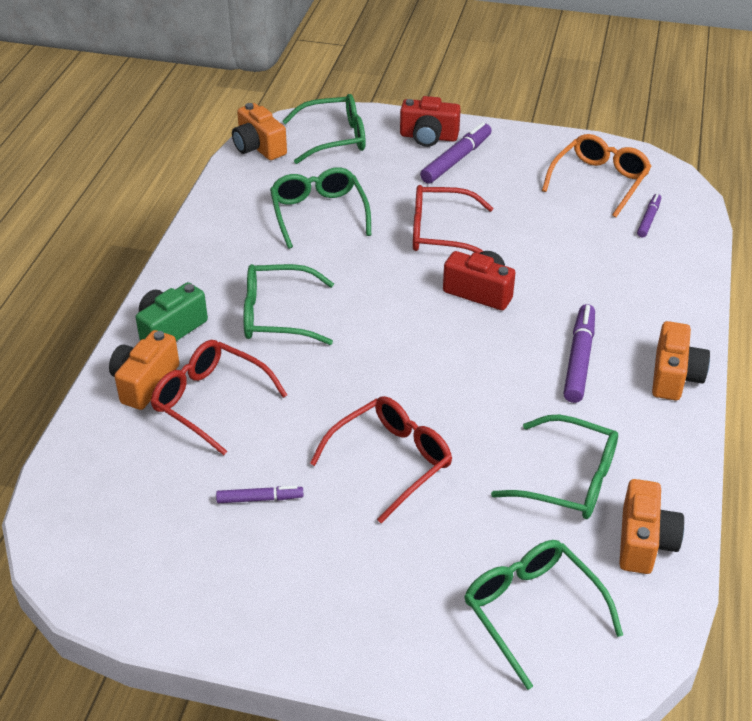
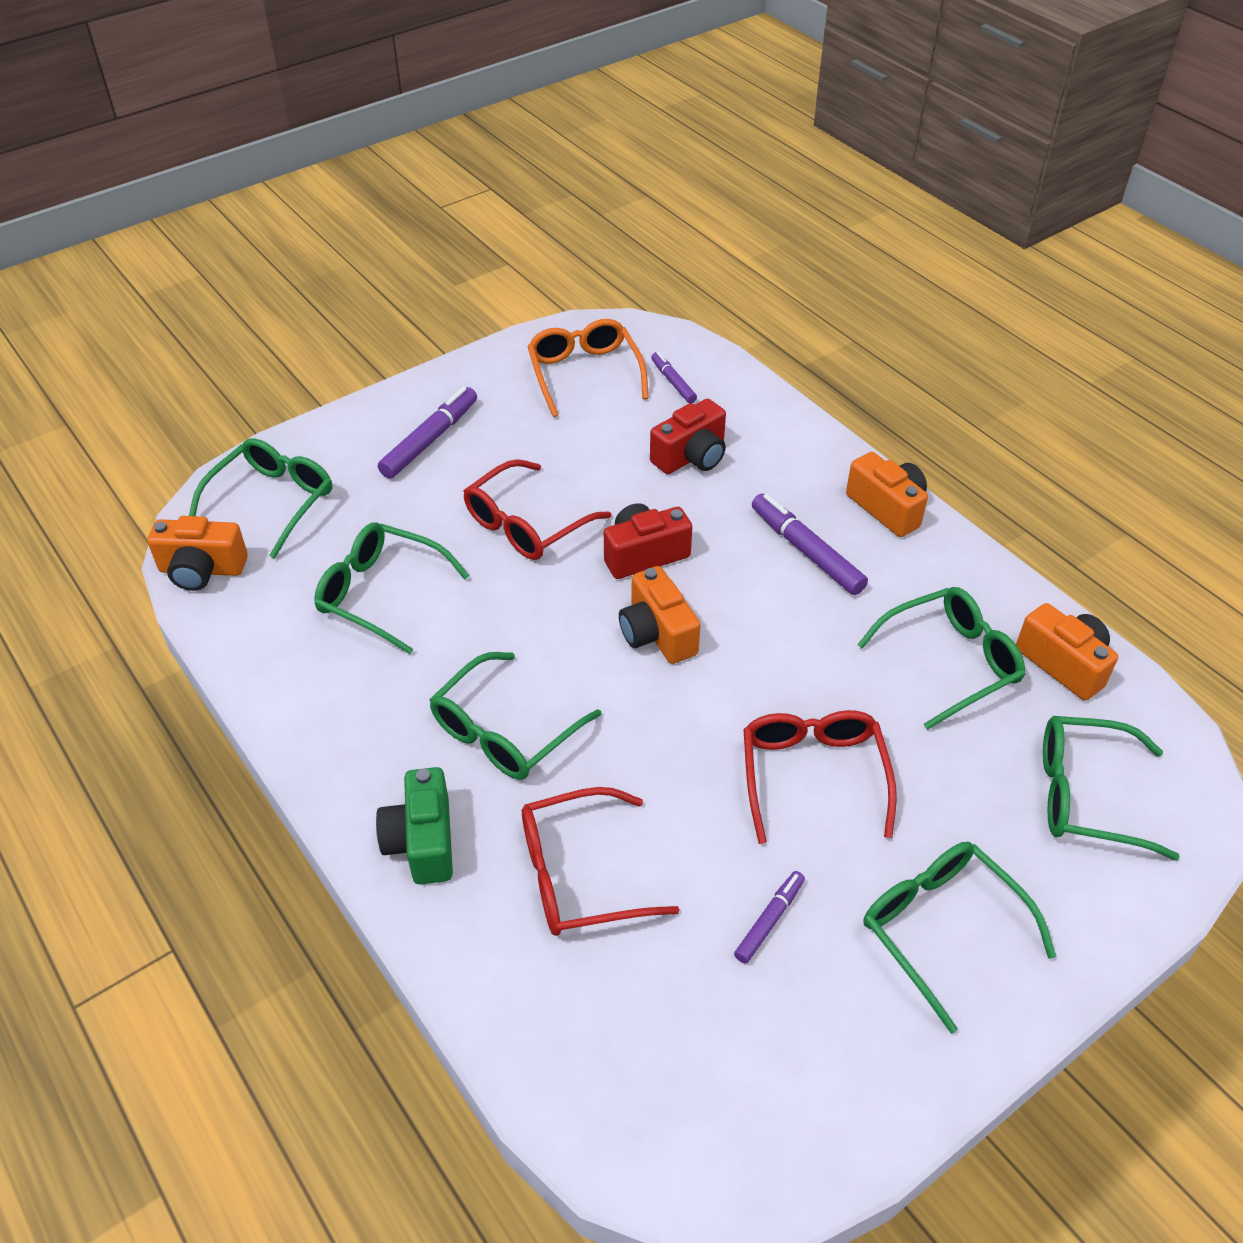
camera: 50 degrees left, 5 degrees up
orange camera [109,330,179,410] -> orange camera moved to [619,566,701,664]
red camera [400,96,461,147] -> red camera moved to [650,399,726,474]
purple marker [420,122,492,184] -> purple marker turned 45 degrees clockwise [378,387,477,479]
none -> green glasses [864,842,1057,1034]

